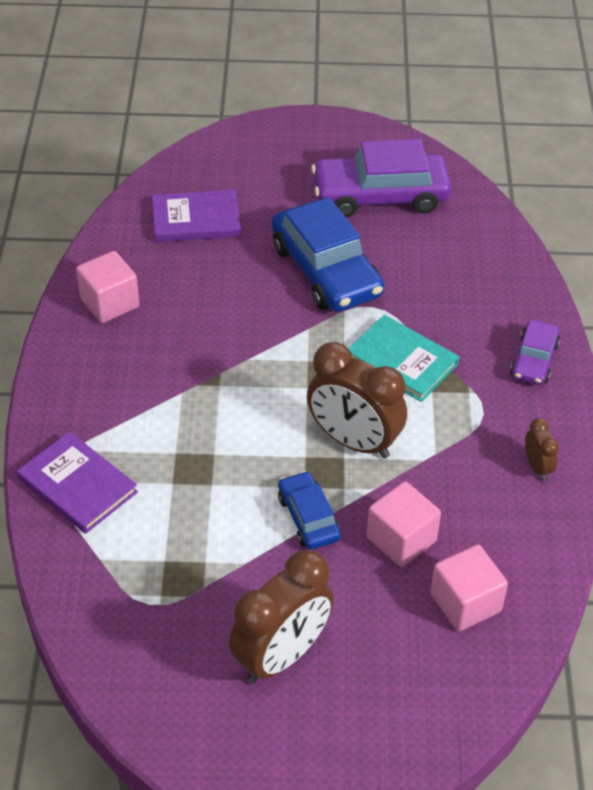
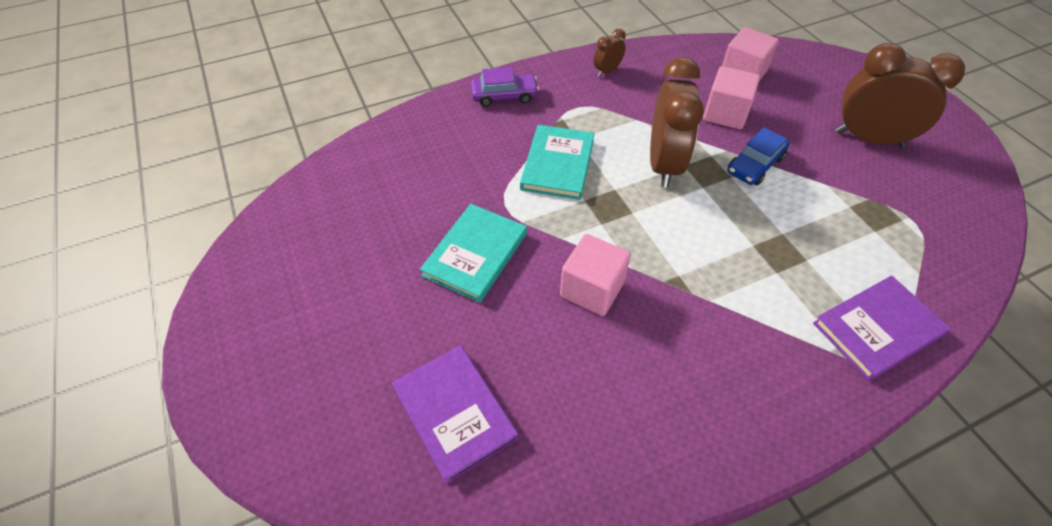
camera: 115 degrees left, 5 degrees up
purple book [17,432,138,534] -> purple book turned 45 degrees clockwise [813,276,951,381]
pink cube [76,251,140,323] -> pink cube moved to [560,234,631,316]
blue car [272,197,384,312] -> turquoise book [420,204,527,303]
purple car [311,139,451,217] -> none

